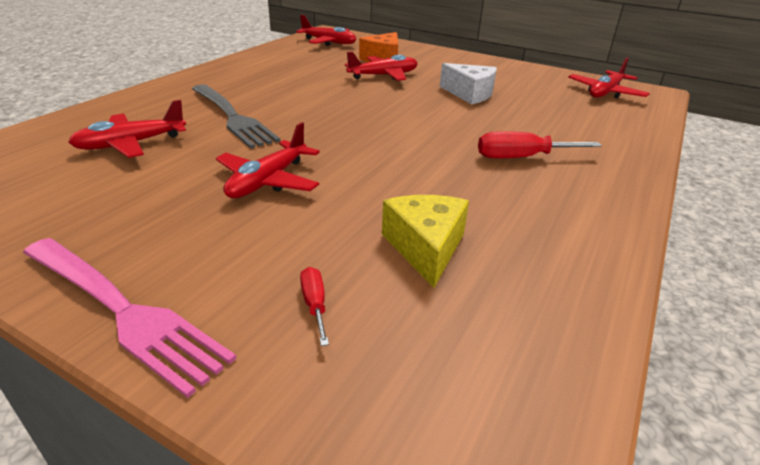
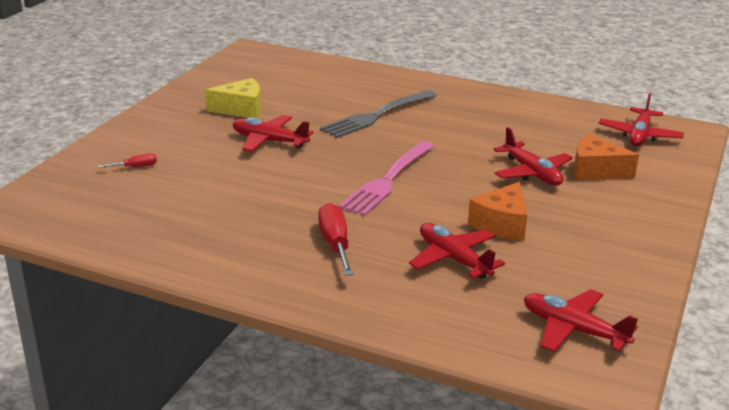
camera: 85 degrees right, 5 degrees down
pink fork [23,238,237,398] -> pink fork moved to [339,141,435,216]
red plane [68,100,186,158] -> red plane moved to [409,223,505,279]
yellow cheese [382,195,469,288] -> yellow cheese moved to [205,78,261,118]
white cheese [440,63,497,104] -> orange cheese [468,182,527,240]

